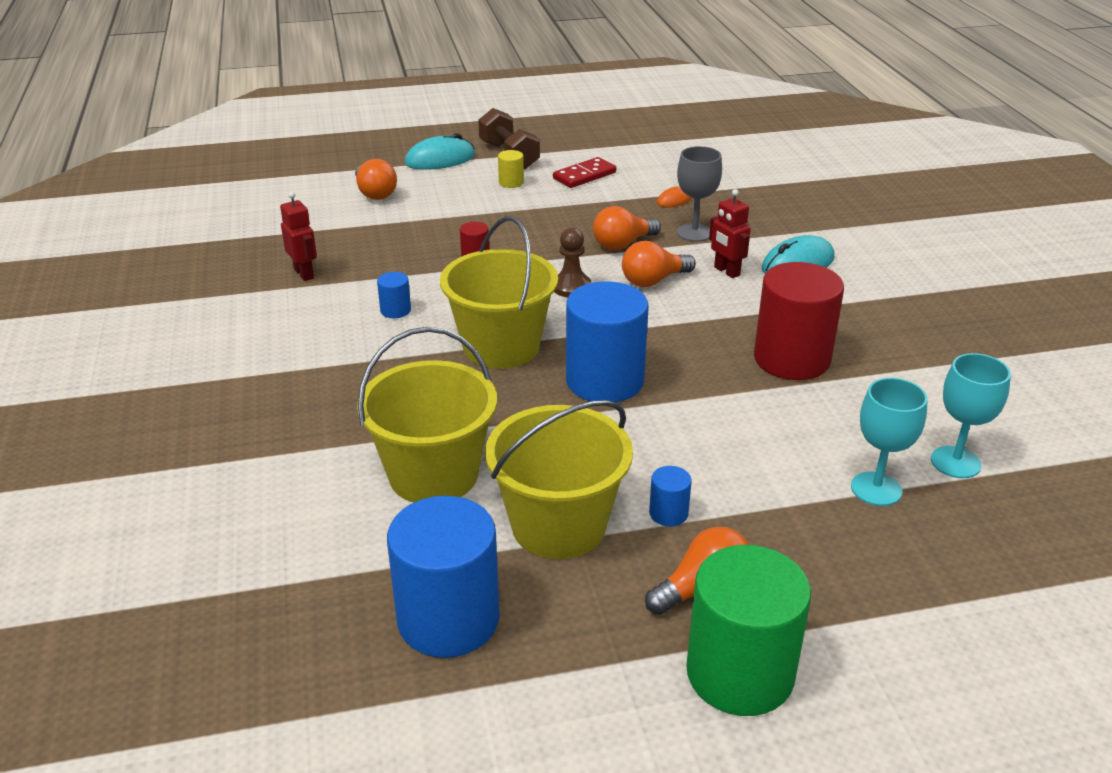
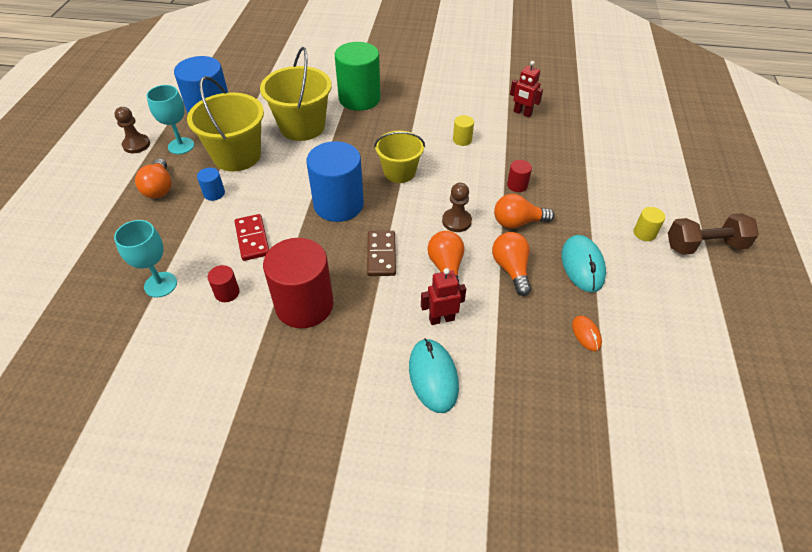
camera: 110 degrees right, 15 degrees up
red robot [280,192,317,281] -> red robot turned 45 degrees clockwise [510,61,543,117]
orange light bulb [355,159,397,200] -> orange light bulb moved to [494,194,555,229]
blue cylinder [377,272,411,318] -> yellow cylinder [453,115,474,146]
turquoise mouse [405,133,475,170] -> turquoise mouse moved to [562,235,606,292]
yellow bucket [440,216,558,369] -> yellow bucket [374,131,425,183], size x0.66
red domino [553,157,616,188] -> red domino moved to [234,214,269,261]
grey goblet [677,146,722,242] -> none
green cylinder [686,545,811,716] -> green cylinder moved to [335,42,381,111]
turquoise goblet [931,353,1011,478] -> turquoise goblet moved to [146,85,194,154]
none -> brown pawn [114,107,150,153]
none -> red cylinder [207,265,240,302]
none -> brown domino [367,231,396,276]

